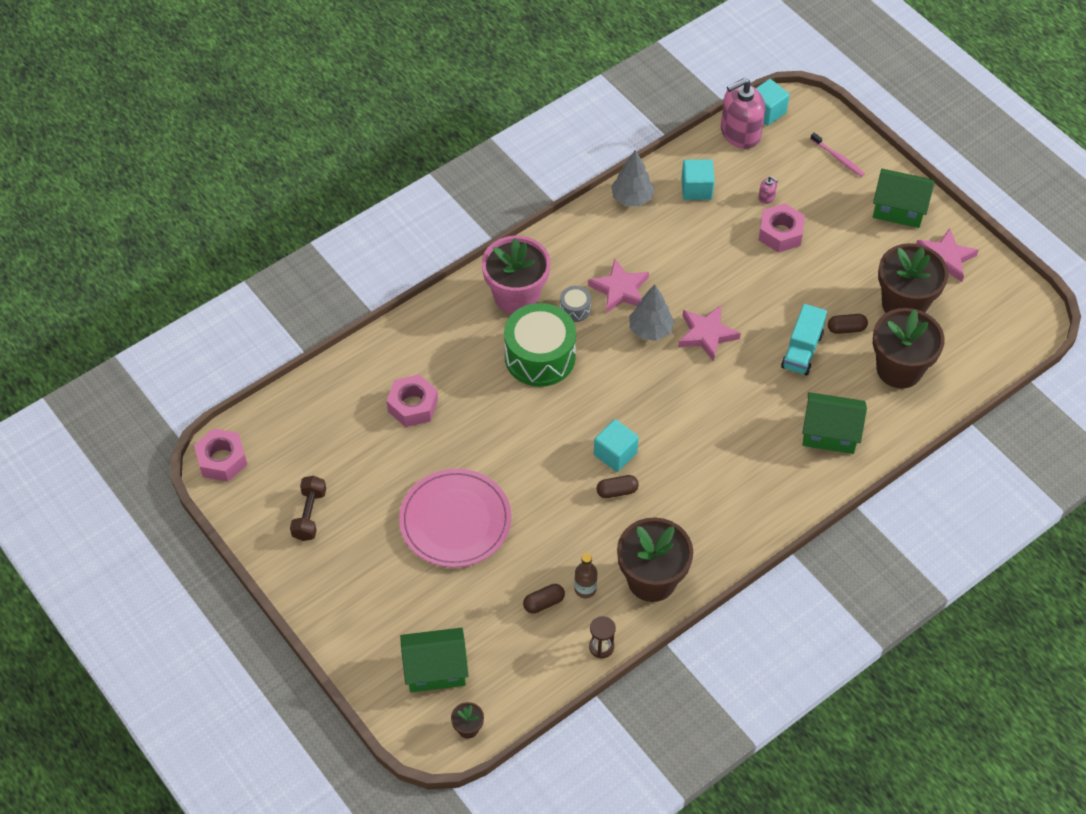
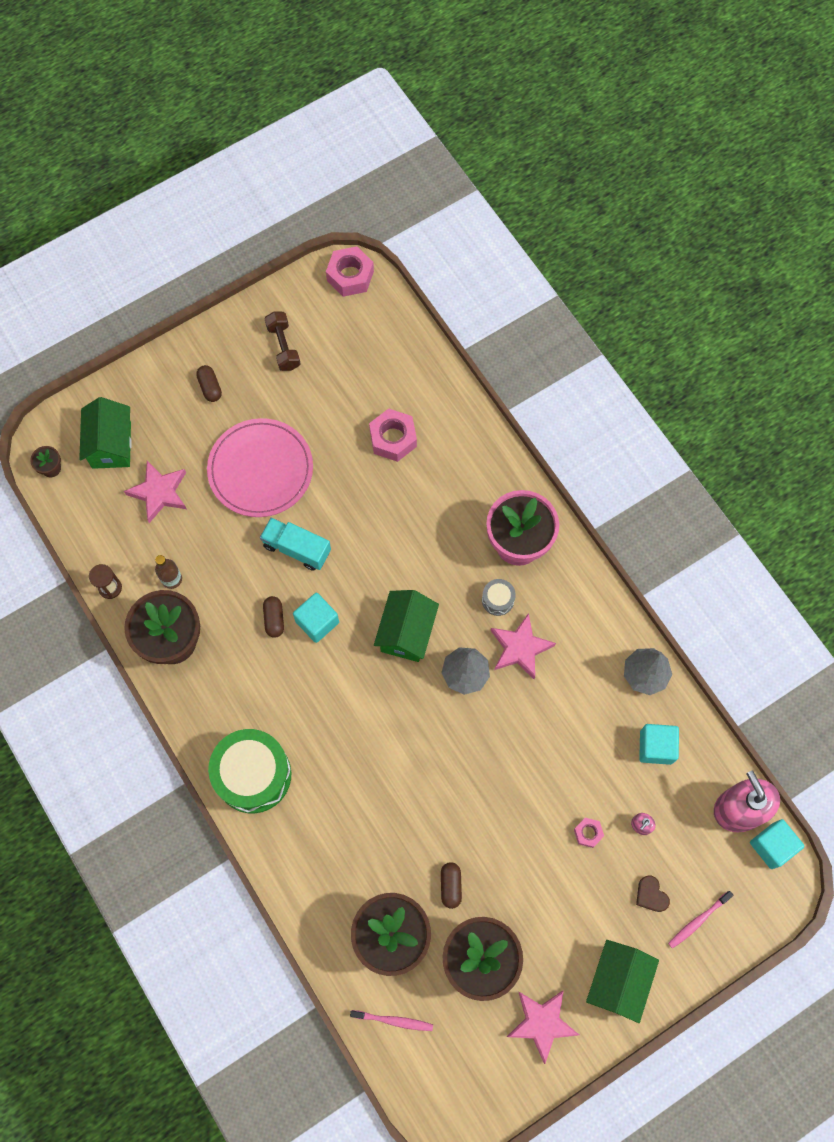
camera: 95 degrees right, 15 degrees up
brown dumbbell [290,476,326,541] -> brown dumbbell turned 60 degrees clockwise [264,311,300,371]
green drum [504,303,576,387] -> green drum moved to [208,729,291,813]
brown capsule [523,584,565,614] -> brown capsule moved to [196,365,222,402]
pink star [678,305,741,362] -> pink star moved to [124,461,186,523]
pink nut [759,203,805,253] -> pink nut [574,818,604,848], size x0.54
turquoise truck [781,304,827,375] -> turquoise truck moved to [260,518,331,571]
green house [802,392,867,454] -> green house moved to [374,590,439,662]
none -> pink toothbrush [350,1010,433,1031]
none -> brown heart [636,876,670,912]

